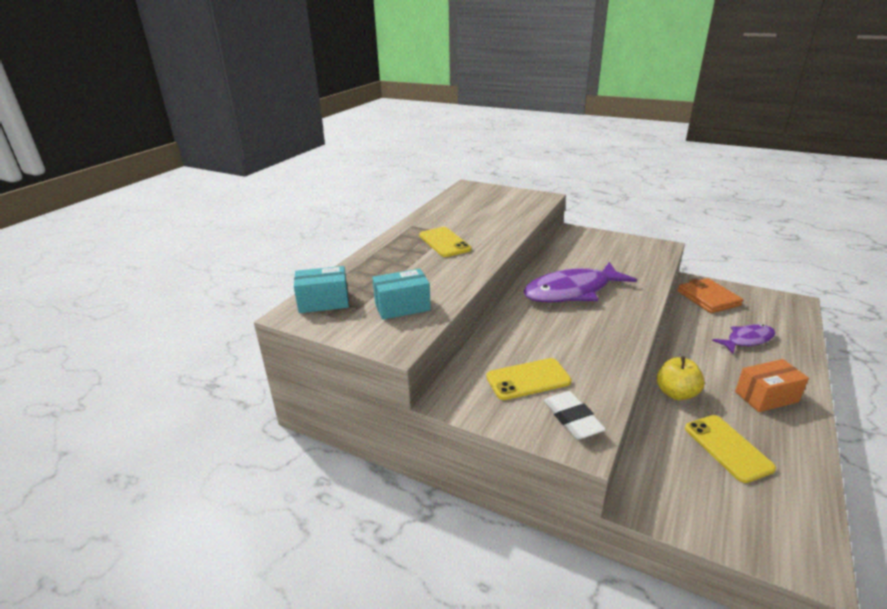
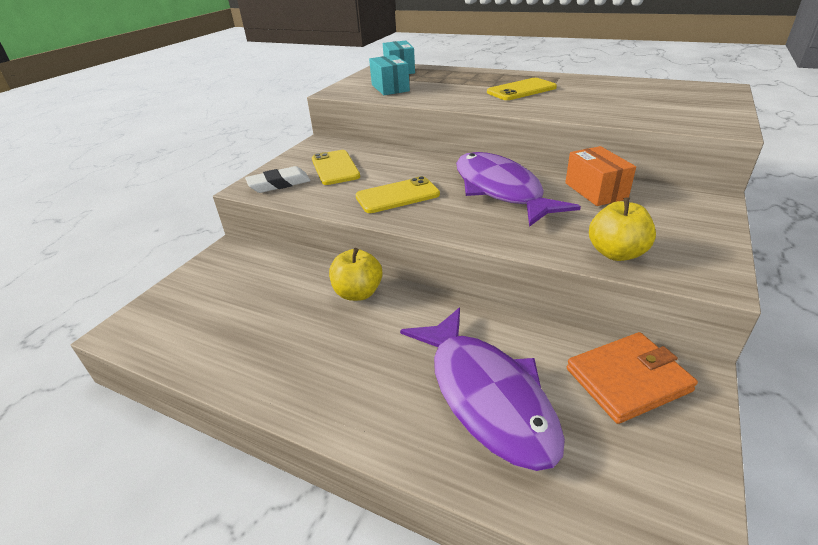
camera: 90 degrees right, 5 degrees up
yellow phone [685,415,776,483] -> yellow phone moved to [355,176,440,213]
purple fish [712,324,775,354] -> purple fish [400,307,565,471], size x1.77
orange box [735,359,809,412] -> orange box moved to [565,146,636,206]
none -> yellow apple [589,198,656,261]

